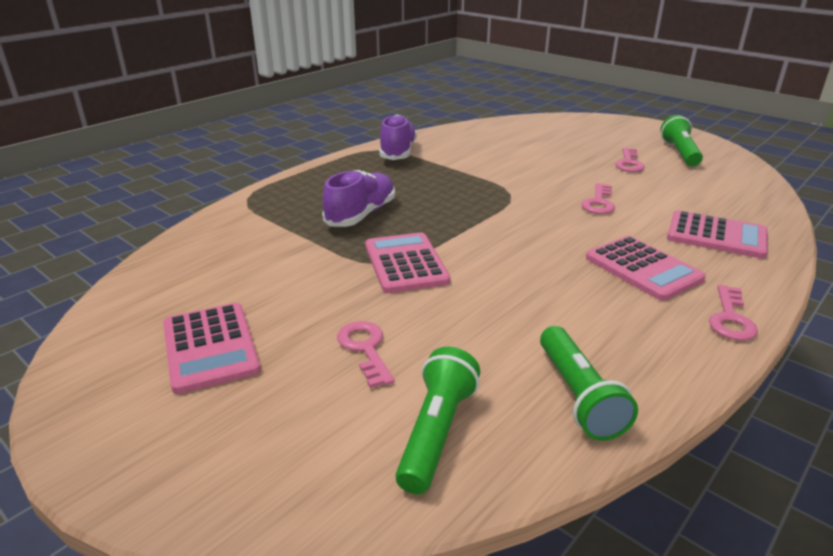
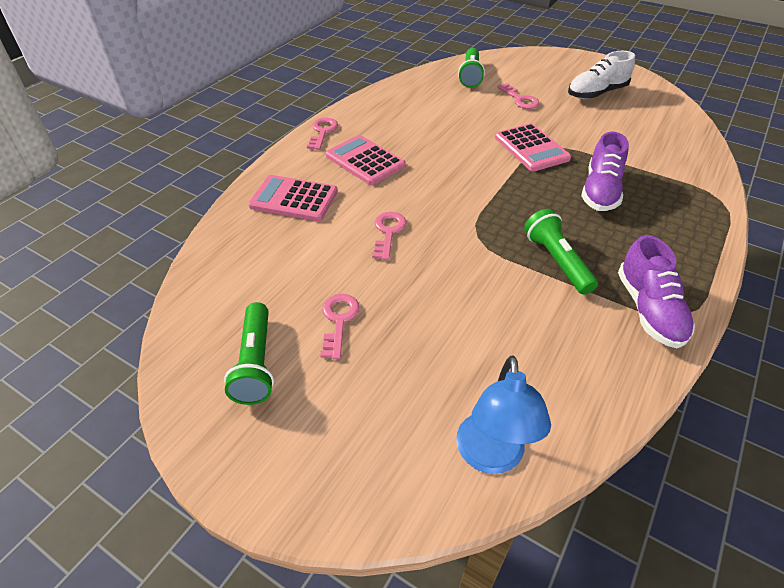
camera: 170 degrees right, 15 degrees up
pink calculator [163,303,261,394] -> white shoe [568,51,635,99]
green flashlight [540,326,638,441] -> green flashlight moved to [524,209,598,295]
none -> blue lamp [456,355,551,474]

